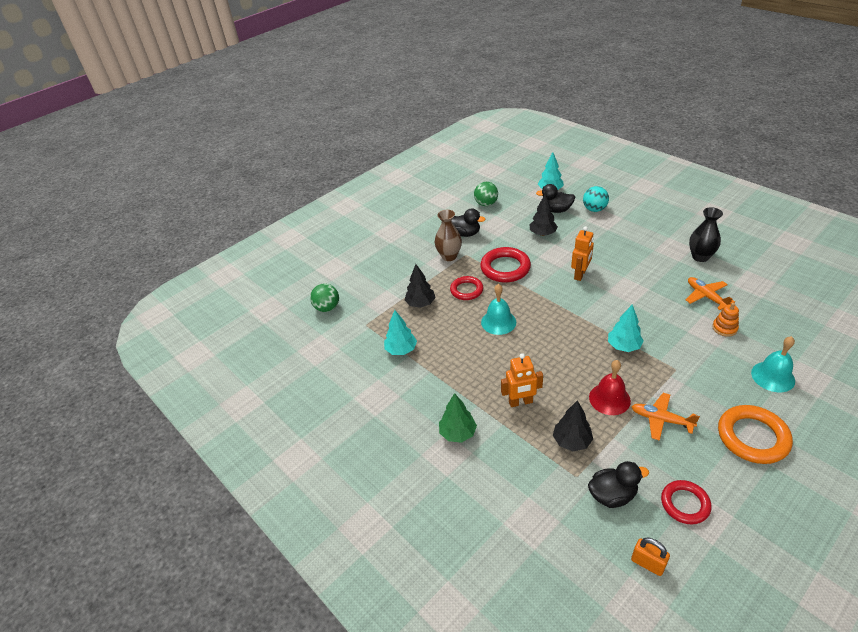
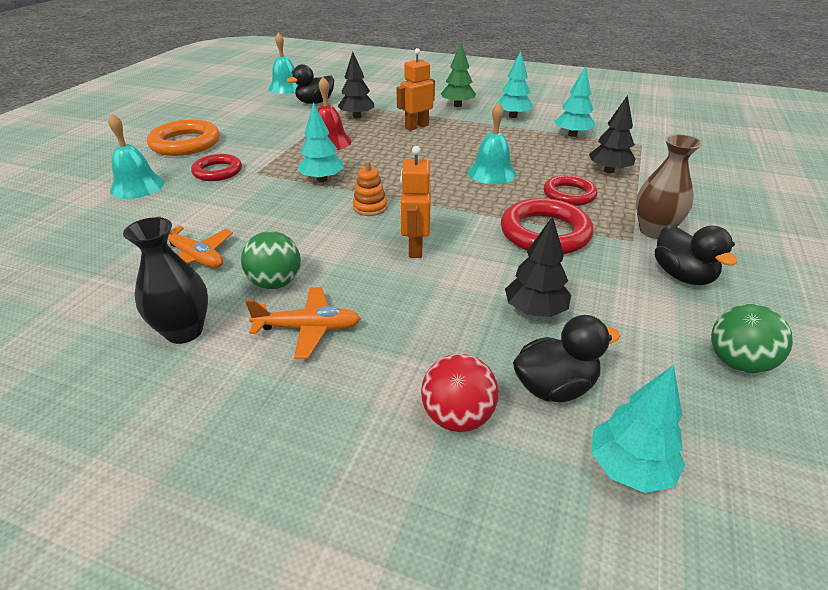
camera: 150 degrees right, 5 degrees down
green ball [310,283,339,312] -> green ball moved to [241,231,301,289]
black duck [452,208,485,237] -> black duck turned 105 degrees counterclockwise [655,224,738,285]
turquoise ball [583,186,609,212] -> red ball [421,354,499,432]
orange padlock [631,538,670,576] -> turquoise bell [268,32,298,94]
orange plane [632,393,700,441] -> orange plane moved to [245,287,361,359]
red ring [661,480,711,524] -> red ring moved to [191,154,242,181]
orange stacking toy [712,303,739,337] -> orange stacking toy moved to [353,160,388,216]
none -> turquoise tree [496,51,533,118]

